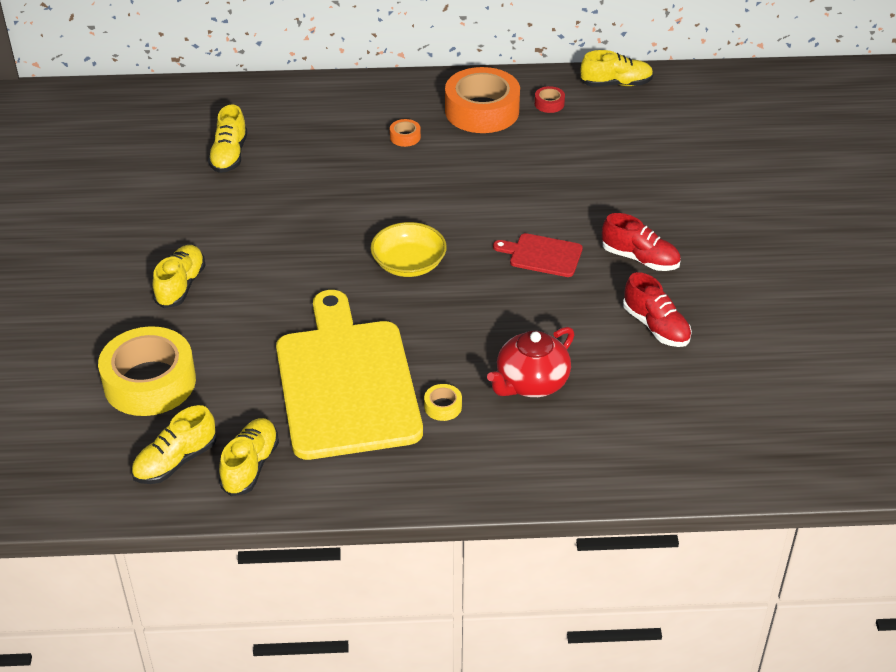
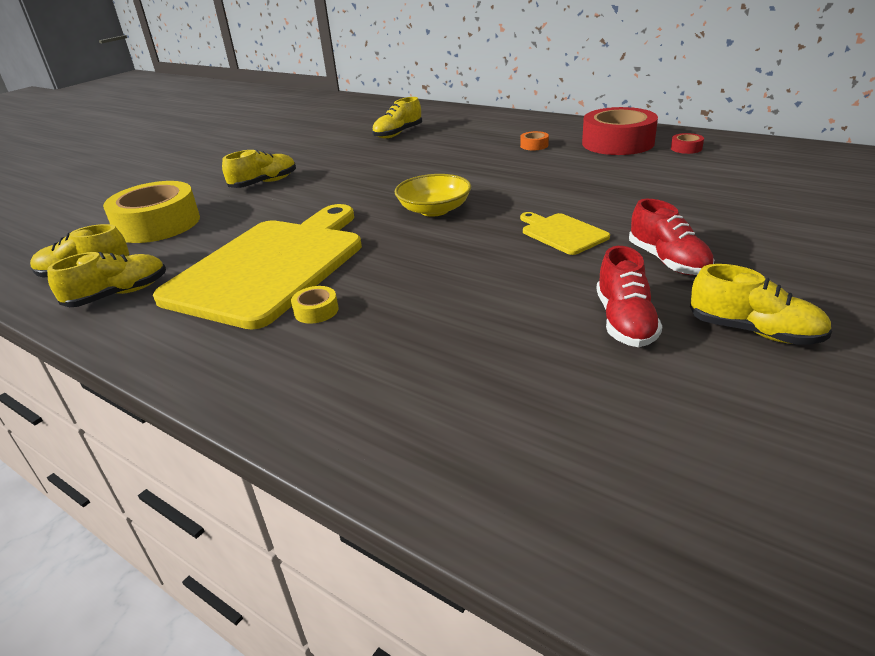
camera: 40 degrees right, 10 degrees down
orange tape [445,67,520,133] -> red tape [582,107,658,155]
red teapot [487,327,574,397] -> none
red cutting board [493,233,583,277] -> yellow cutting board [520,212,610,255]
yellow shoe [580,50,654,87] -> yellow shoe moved to [690,264,832,345]

